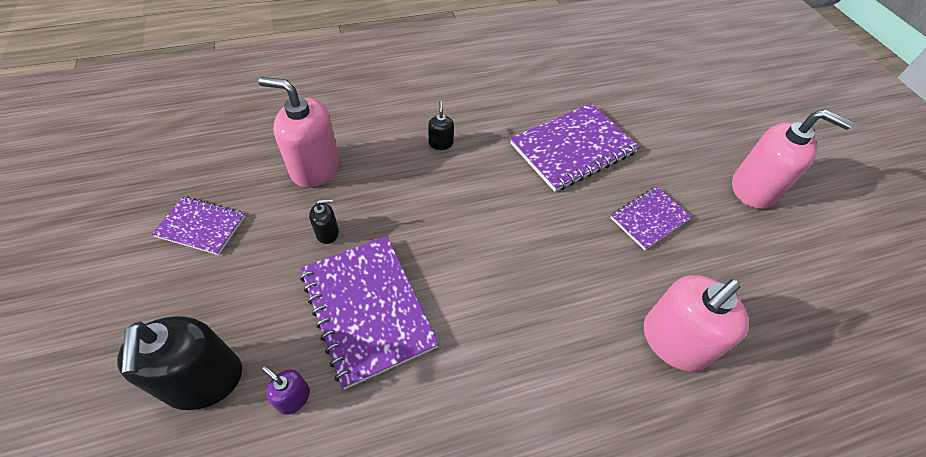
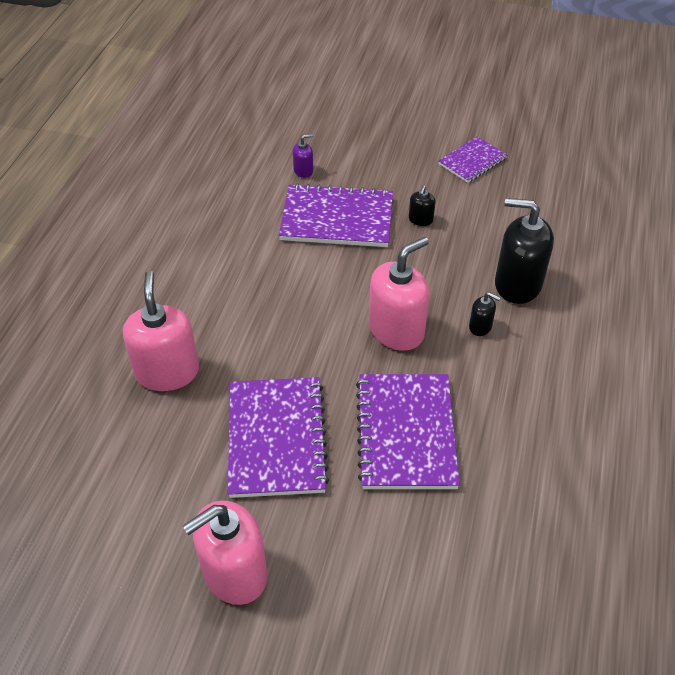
camera: 125 degrees right, 5 degrees down
black soap dispenser [117,316,242,410] -> black soap dispenser moved to [495,198,554,304]
pink soap dispenser [259,77,339,188] -> pink soap dispenser moved to [369,237,429,351]
purple notebook [611,186,692,250] -> purple notebook [228,377,329,498], size x1.73

